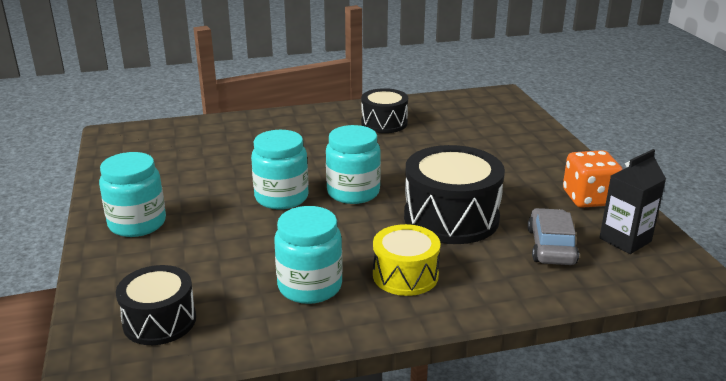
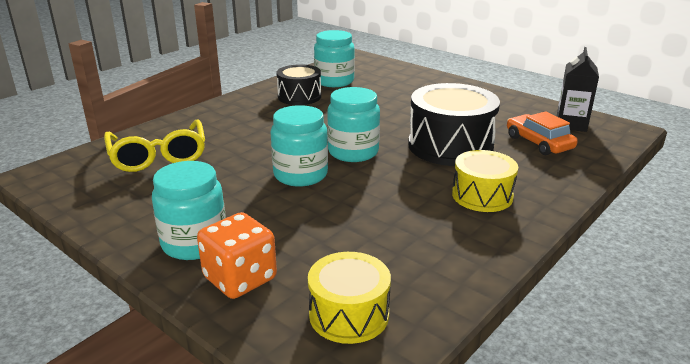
camera: 35 degrees left, 0 degrees up
black drum [116,265,196,345] -> yellow drum [308,252,391,344]
turquoise jar [274,206,343,304] -> turquoise jar moved to [314,30,355,87]
grey car [528,208,579,265] -> orange car [507,111,578,155]
orange dice [563,150,623,208] -> orange dice moved to [197,212,277,299]
none -> yellow glasses [104,120,205,172]

